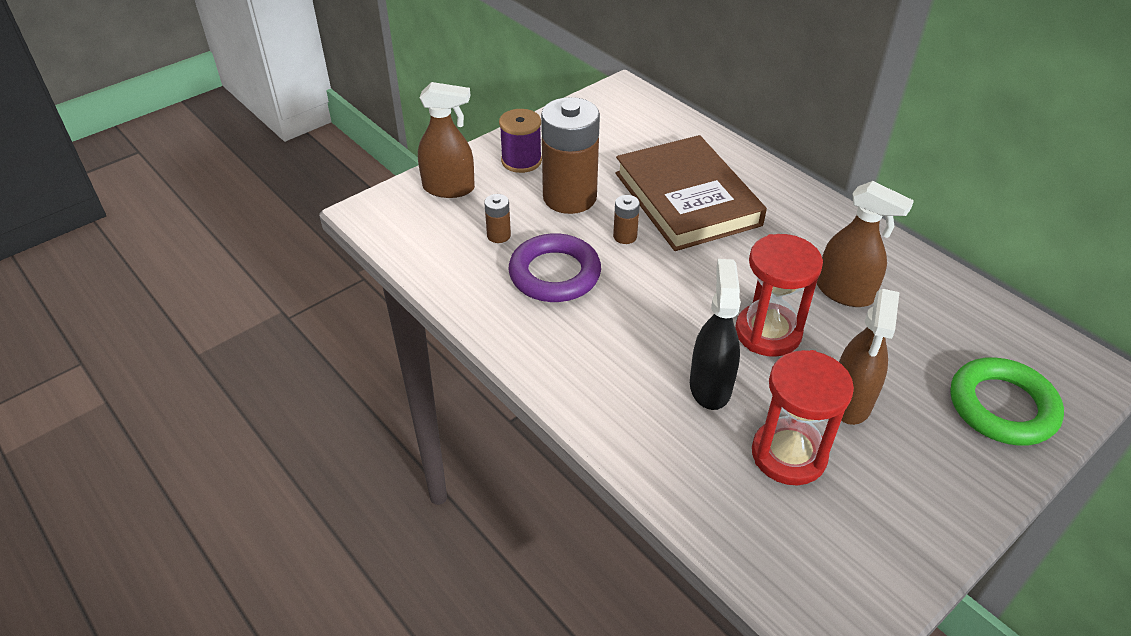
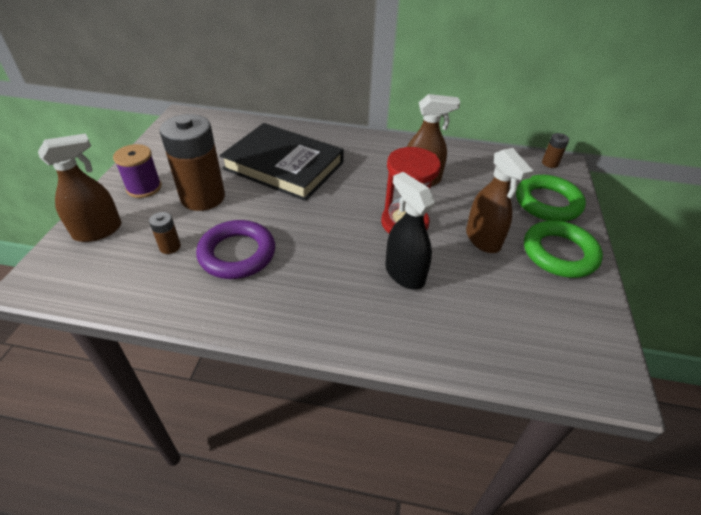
camera: 40 degrees left, 0 degrees up
brown battery [613,195,640,244] -> brown battery moved to [542,133,569,168]
brown book [615,135,767,251] -> black book [220,123,344,201]
red hourglass [752,350,854,485] -> none
none -> green ring [524,220,603,278]

